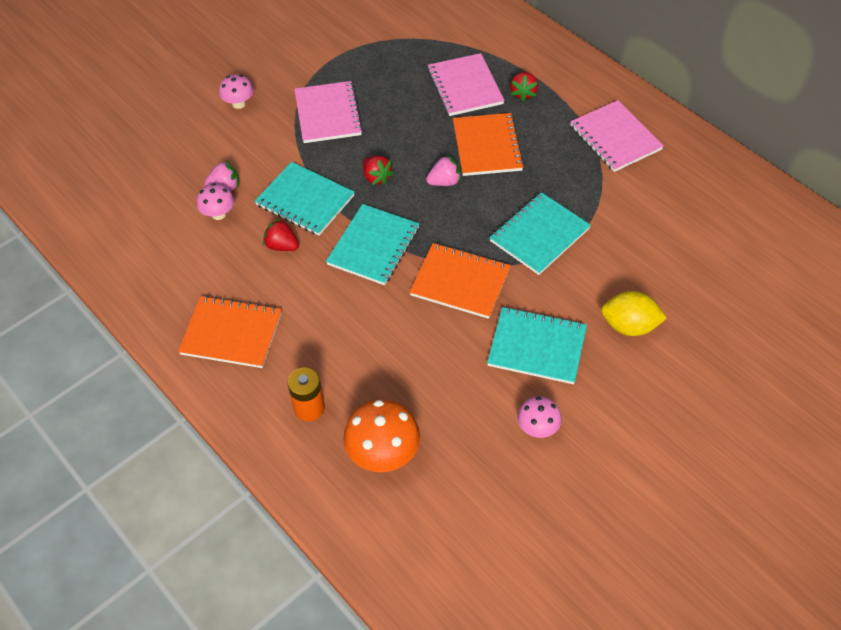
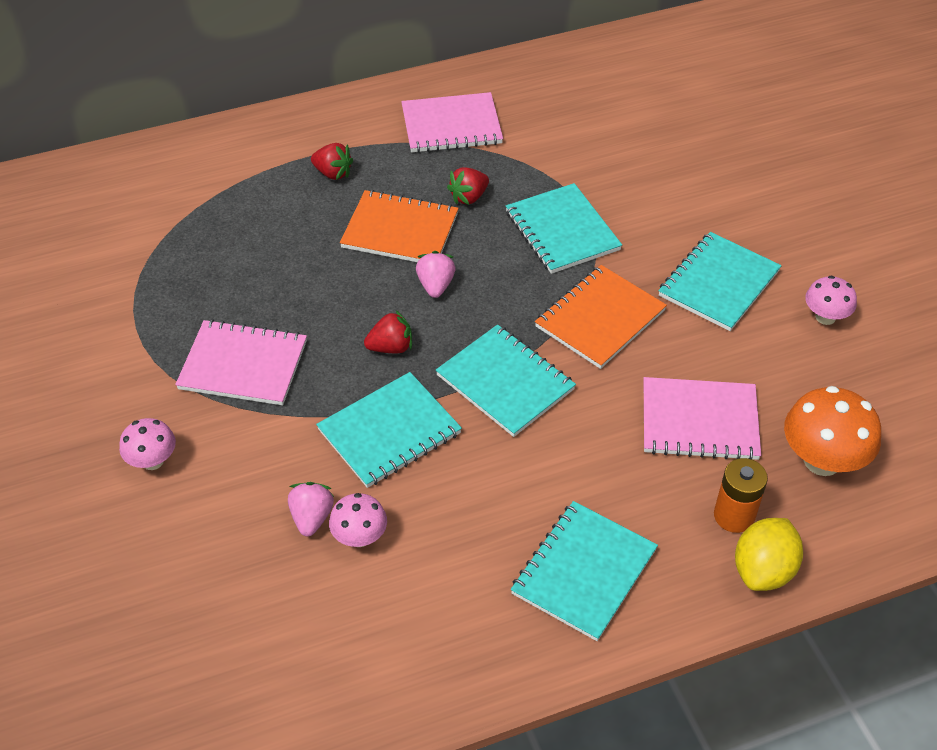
camera: 70 degrees left, 5 degrees down
orange notebook [178,295,282,368] -> turquoise notebook [511,501,658,641]
red strawberry [263,218,299,251] -> red strawberry moved to [447,167,489,205]
pink notebook [427,53,504,116] -> pink notebook moved to [644,377,761,460]
yellow lemon [601,291,667,336] -> yellow lemon moved to [735,518,803,591]

